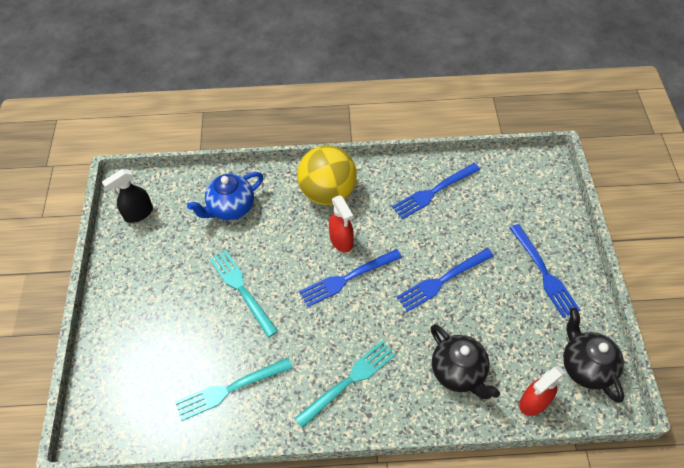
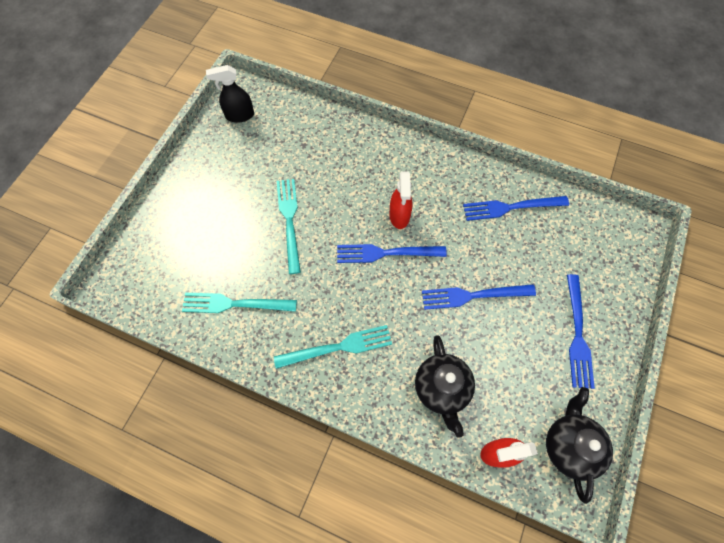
camera: 25 degrees right, 10 degrees up
blue teapot [187,172,263,221] -> none
yellow ball [297,145,357,205] -> none

